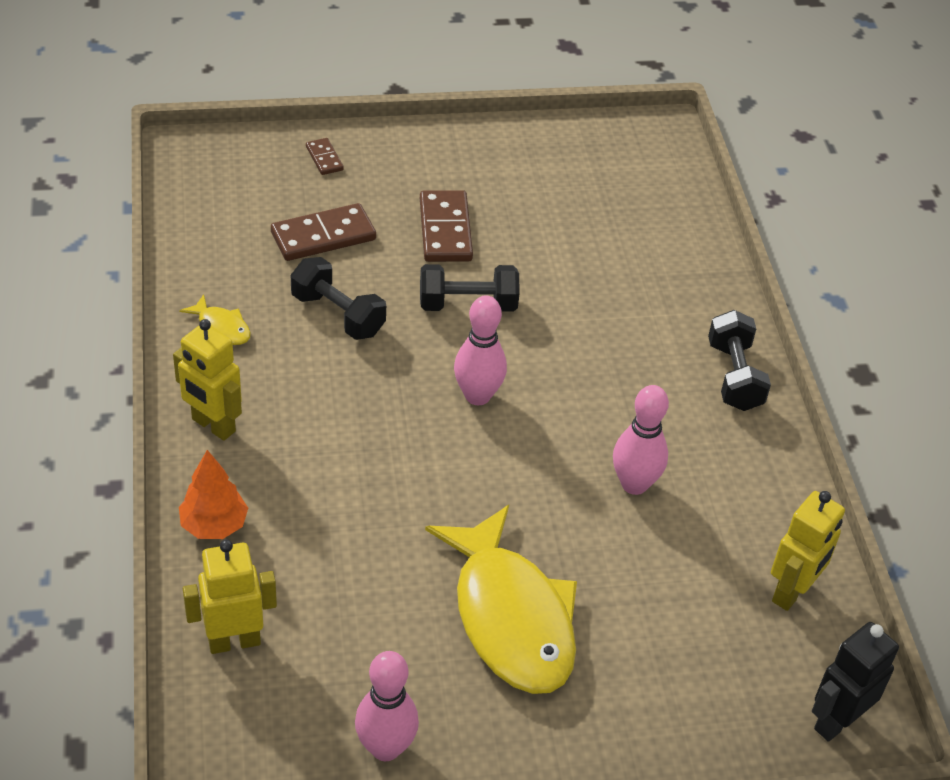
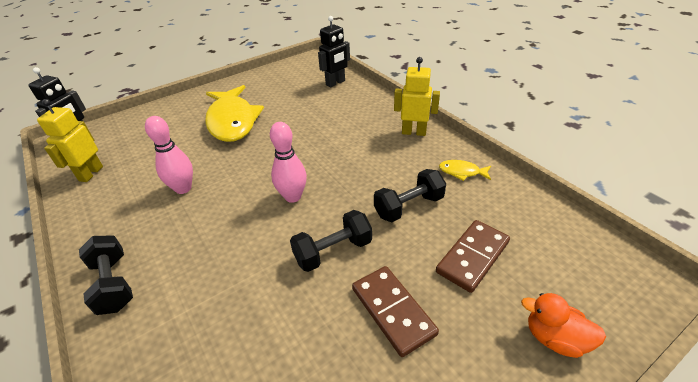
camera: 160 degrees right, 5 degrees down
orange tree [179,450,248,539] -> none
yellow robot [183,540,277,654] -> black robot [318,16,350,88]
black dumbbell [291,257,386,340] -> black dumbbell turned 45 degrees counterclockwise [374,169,446,222]
brown domino [306,138,344,175] -> orange duck [521,293,606,358]
pink bowling pin [355,651,419,761] -> none
yellow fish [425,505,577,694] -> yellow fish turned 150 degrees counterclockwise [205,85,264,142]

